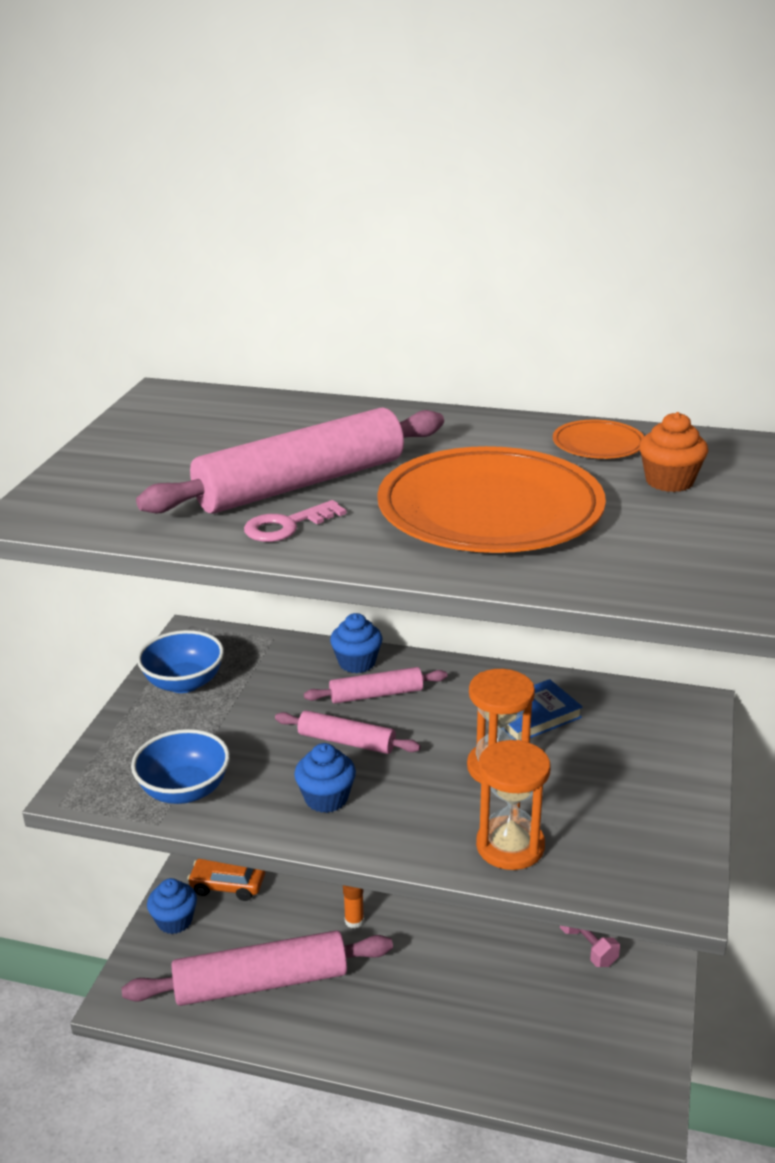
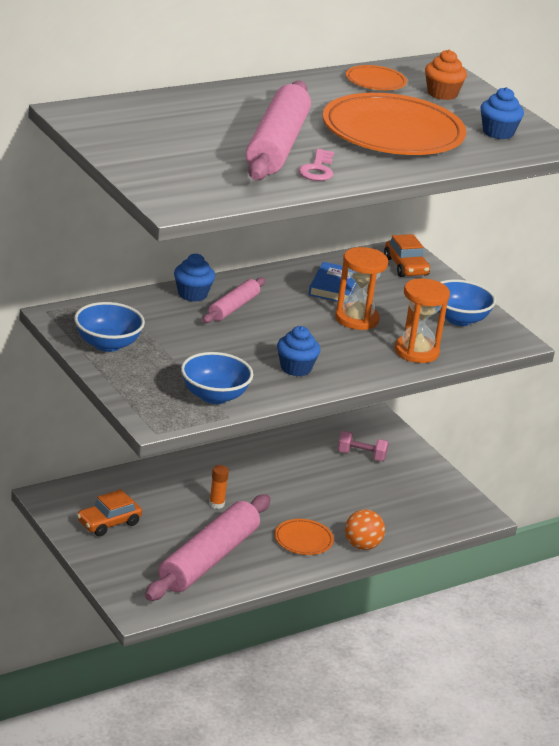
camera: 50 degrees left, 0 degrees up
blue cupcake [147,878,197,934] -> blue cupcake moved to [481,87,524,139]
pink rolling pin [275,710,421,754] -> none
none -> orange plate [275,519,334,555]
none -> orange ball [345,510,385,550]
none -> orange car [384,234,430,277]
none -> blue bowl [438,279,496,326]

